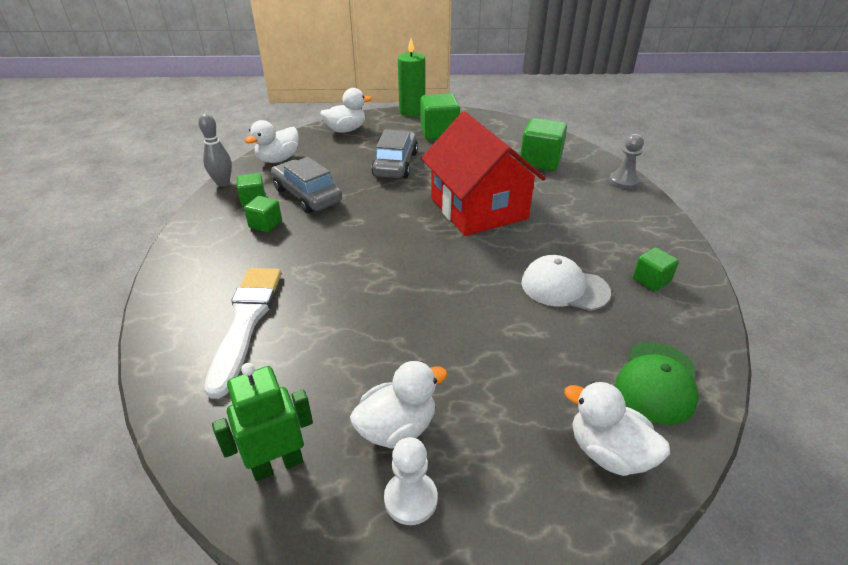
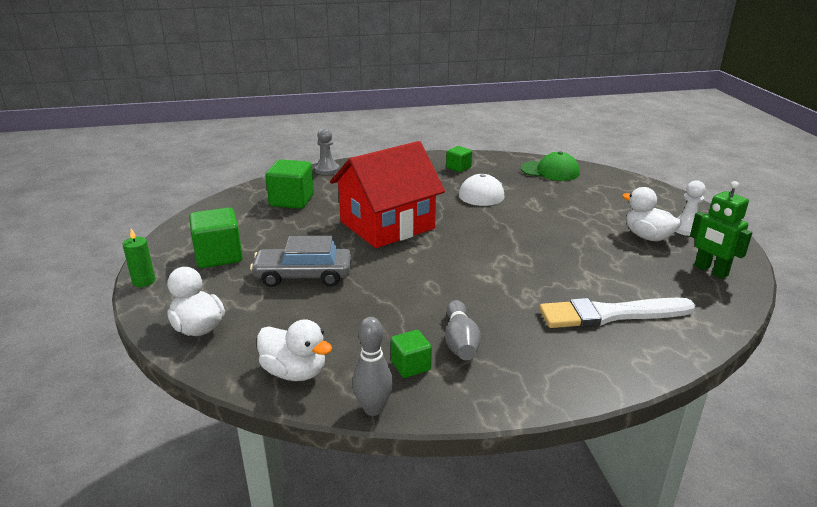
camera: 100 degrees left, 10 degrees down
green cube [244,196,282,232] -> grey bowling pin [445,300,481,360]
grey car [271,157,342,213] -> none
green candle [398,38,425,117] -> green candle [123,228,155,287], size x0.59
white duck [564,381,670,476] -> none

